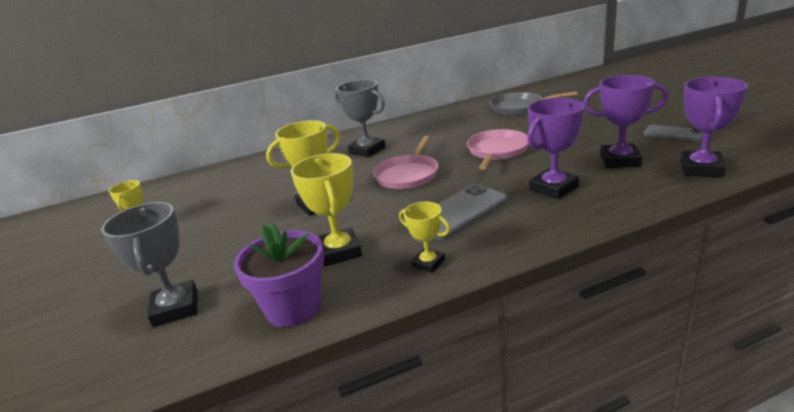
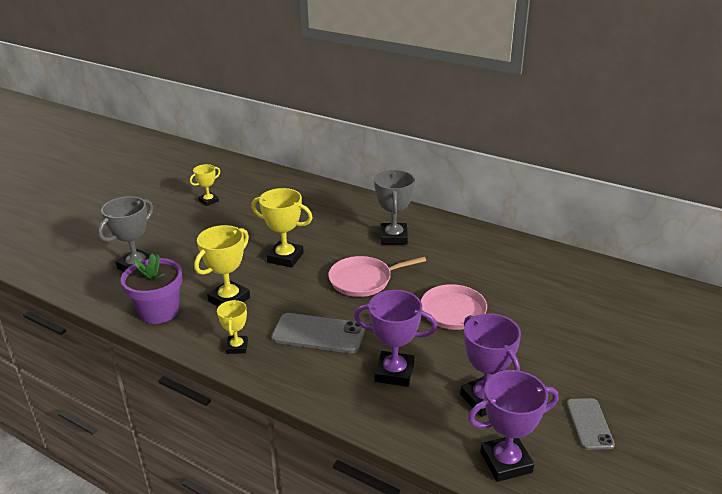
camera: 50 degrees right, 5 degrees up
grey pan [490,91,577,115] -> none

